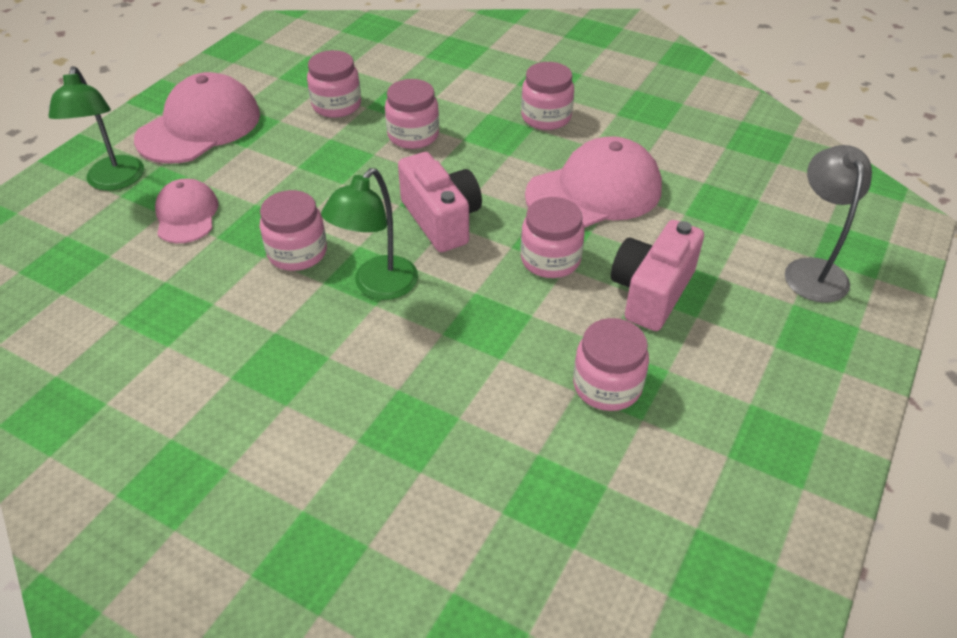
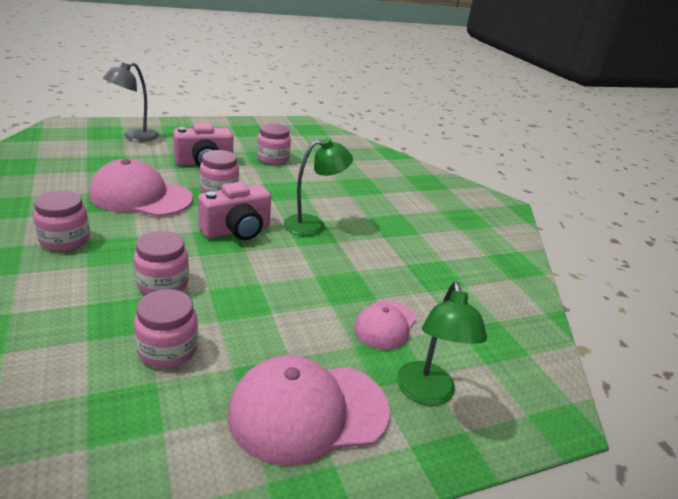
camera: 145 degrees left, 15 degrees down
green lamp [49,66,144,191] -> green lamp turned 150 degrees clockwise [397,282,487,406]
pink jar [260,190,327,271] -> none
pink camera [398,152,482,252] -> pink camera turned 135 degrees counterclockwise [198,182,271,240]

